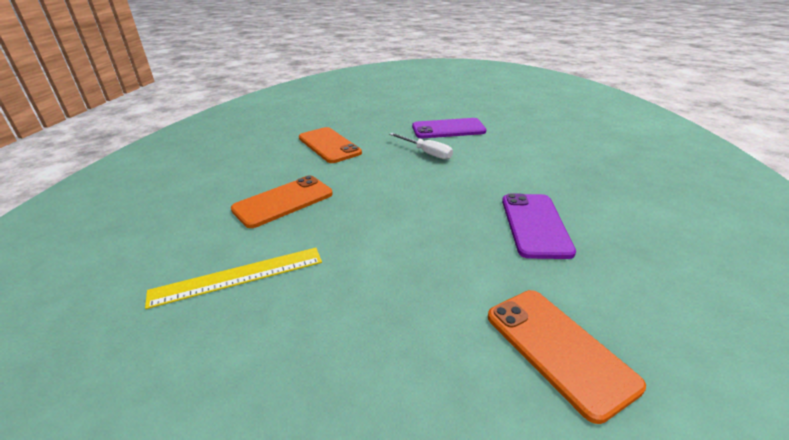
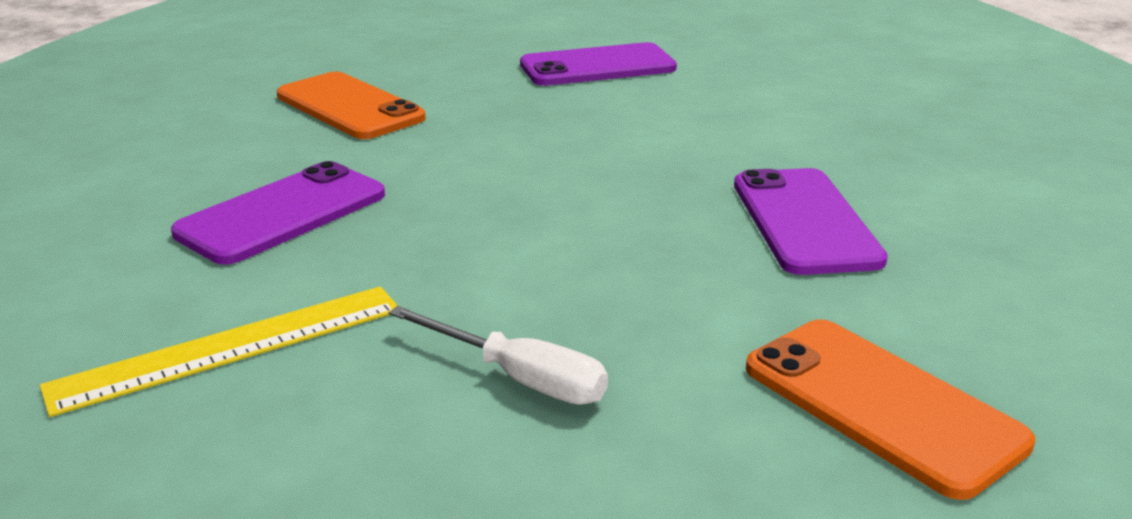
camera: 10 degrees left, 5 degrees down
orange phone [231,175,333,228] -> purple phone [171,161,385,265]
white screwdriver [389,133,453,160] -> white screwdriver moved to [389,306,608,405]

